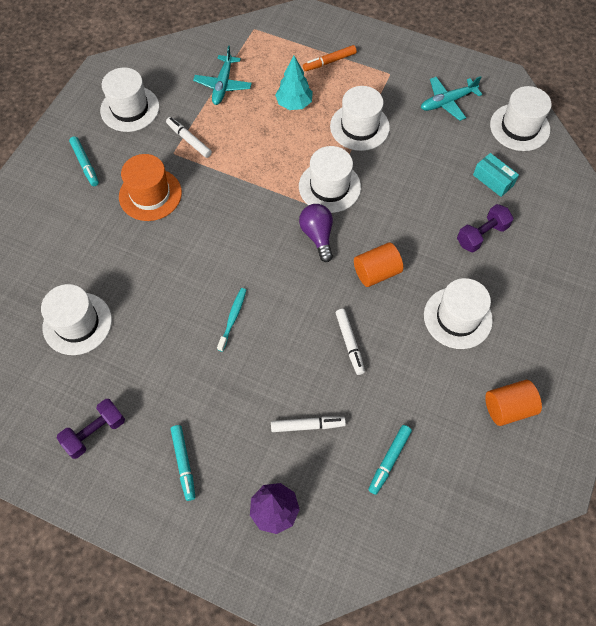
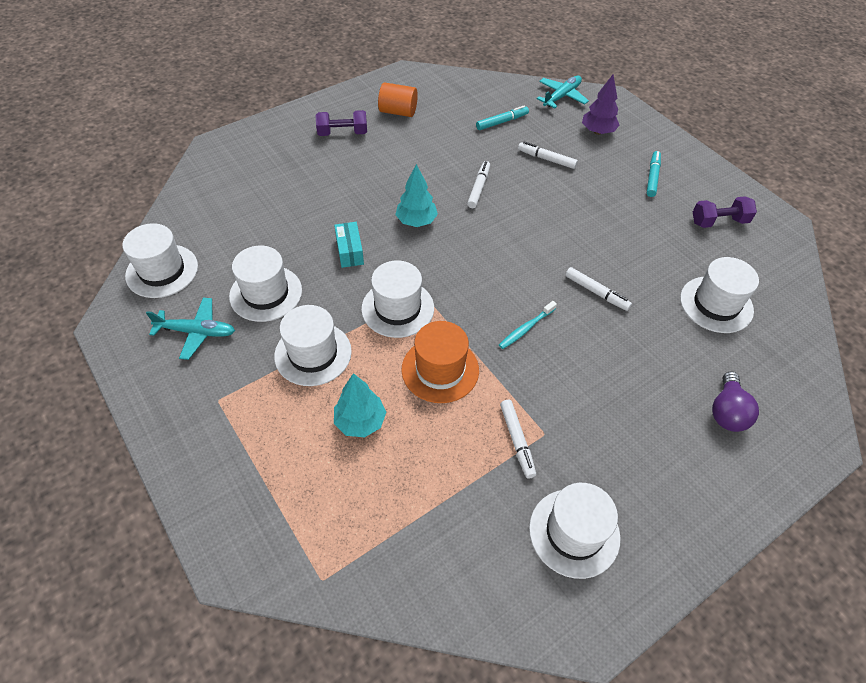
camera: 150 degrees left, 10 degrees down
turquoise marker [69,136,99,186] -> none
orange hat [119,154,182,221] -> orange hat moved to [401,321,479,403]
turquoise plane [193,46,252,105] -> turquoise plane moved to [537,75,589,108]
turquoise toothbrush [217,288,246,352] -> turquoise toothbrush moved to [499,301,557,349]
purple light bulb [299,204,333,262] -> purple light bulb moved to [712,371,759,432]
orange marker [303,45,357,71] -> none
orange cylinder [354,242,403,287] -> turquoise tree [395,164,438,227]
white hat [424,278,493,349] -> white hat moved to [229,246,302,322]
purple dumbbell [457,204,513,252] -> purple dumbbell moved to [315,110,367,136]
turquoise box [473,153,519,197] -> turquoise box moved to [334,222,364,268]
none -> white marker [565,267,632,311]

